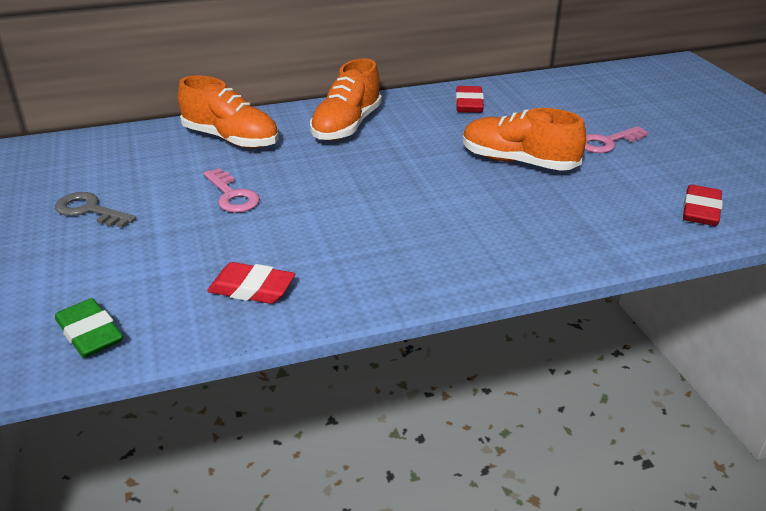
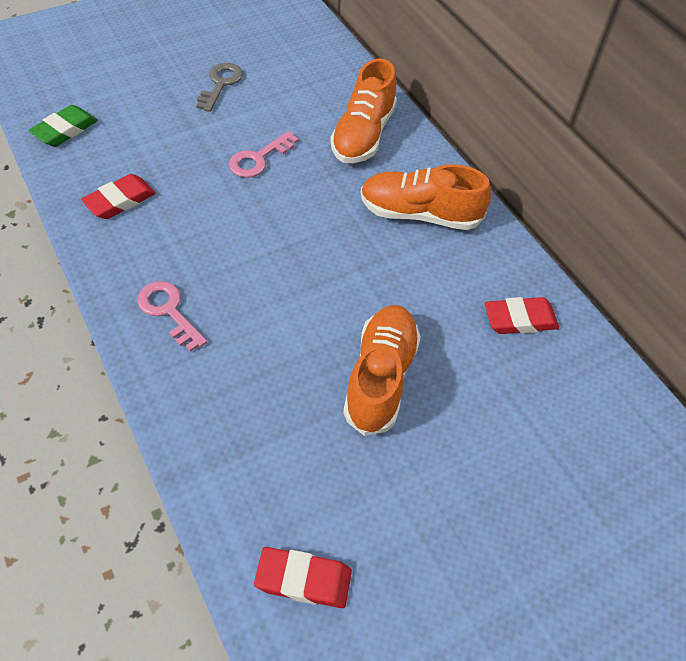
camera: 75 degrees right, 20 degrees up
red eraser [207,262,295,304] -> red eraser turned 45 degrees clockwise [81,174,156,219]
pink key [584,126,648,153] -> pink key moved to [137,281,207,352]

